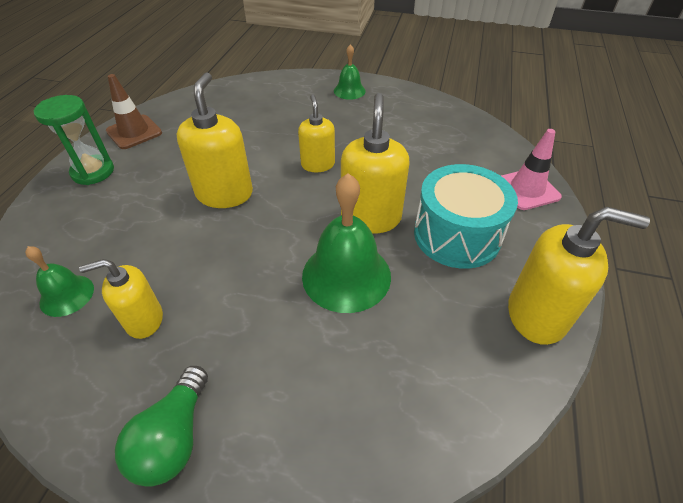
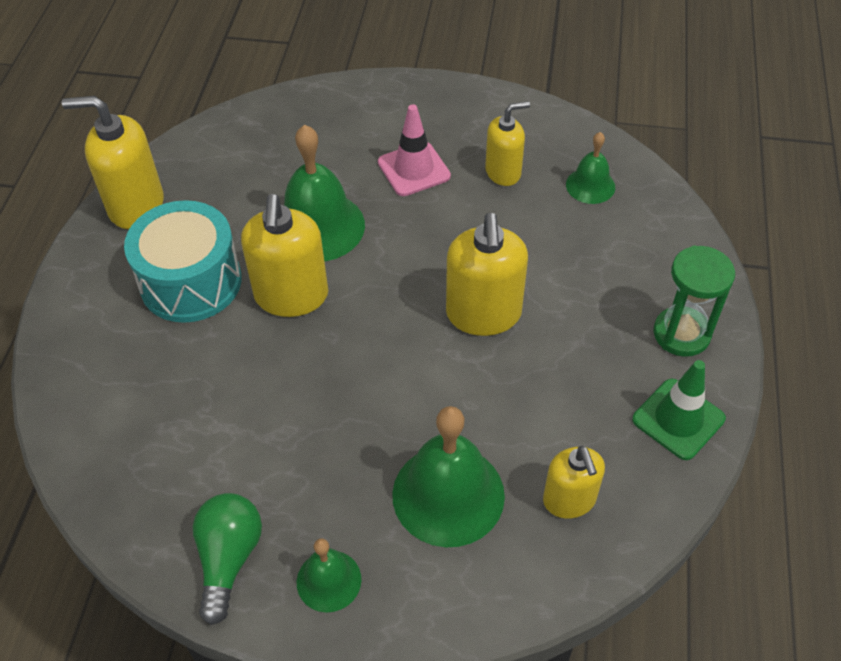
camera: 175 degrees right, 5 degrees up
brown traffic cone [106,74,162,149] -> green traffic cone [632,360,726,460]
green light bulb [115,366,208,487] -> green light bulb moved to [193,493,262,625]
yellow soap dispenser [298,94,335,172] -> yellow soap dispenser moved to [543,446,605,519]
pink traffic cone [501,129,562,210] -> pink traffic cone moved to [378,104,451,196]
none -> green bell [392,406,505,547]

